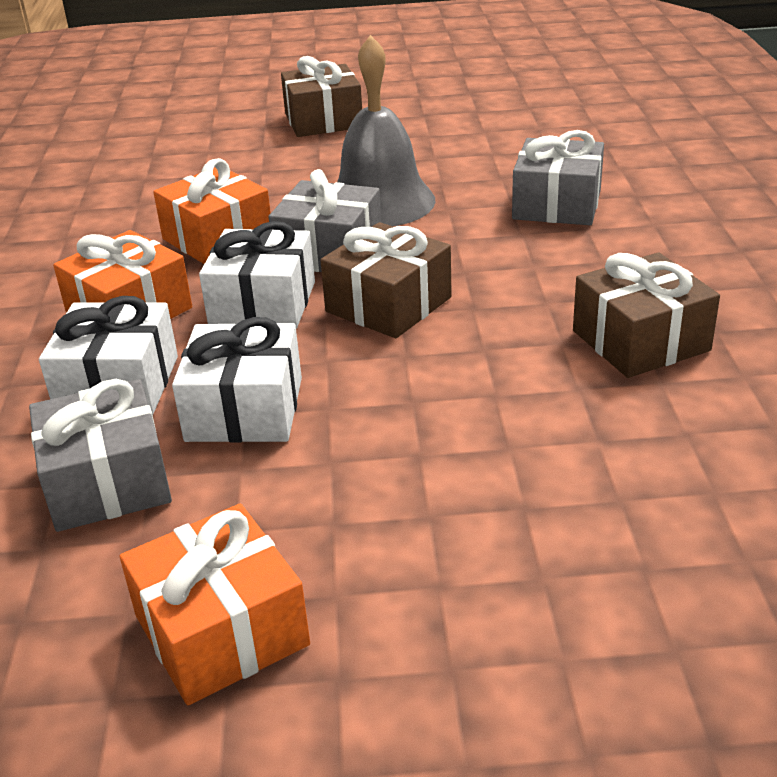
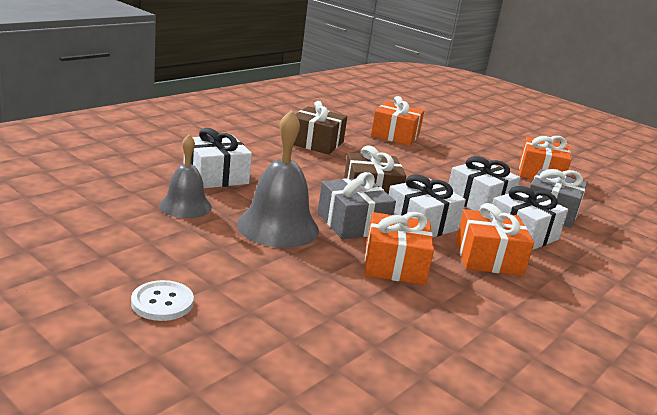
camera: 140 degrees left, 10 degrees down
brown gift [281,56,362,137] -> white button [131,280,194,321]
grey gift [512,130,604,225] -> white gift [183,128,252,189]
none -> grey bell [159,134,212,218]
none -> orange gift [371,96,424,146]

